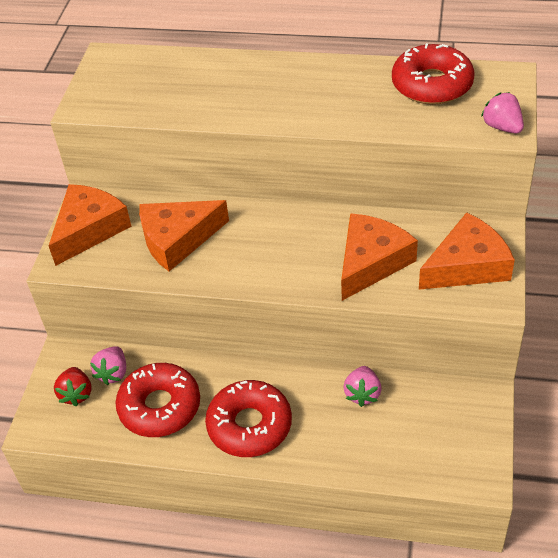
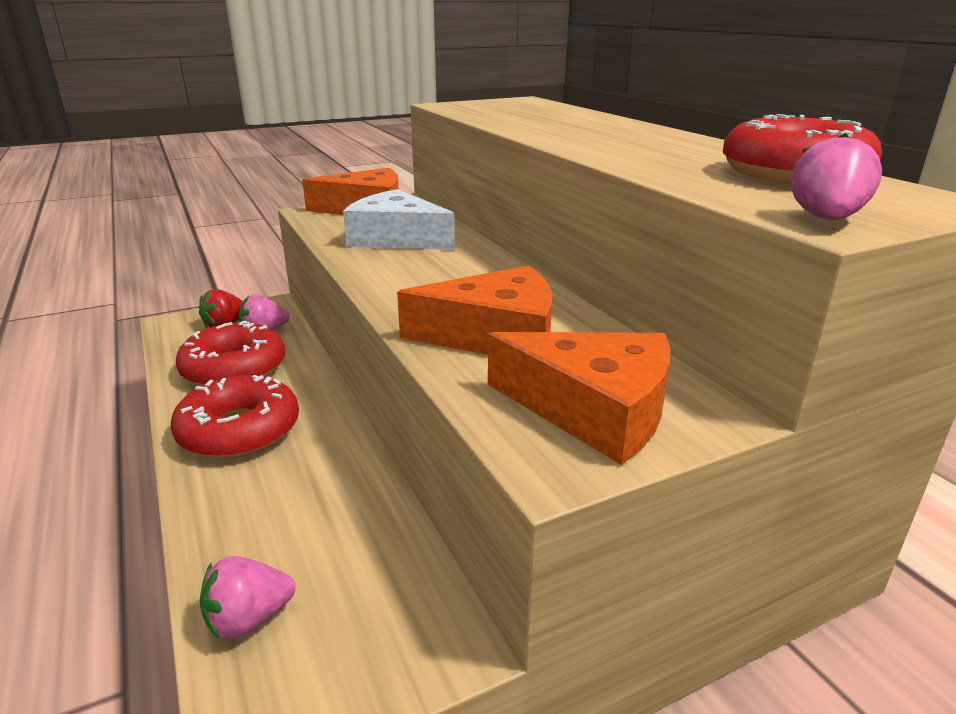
camera: 50 degrees right, 20 degrees down
orange cheese [139,200,229,271] -> white cheese [343,189,455,250]
pink strawberry [343,366,382,407] -> pink strawberry moved to [200,556,296,640]

